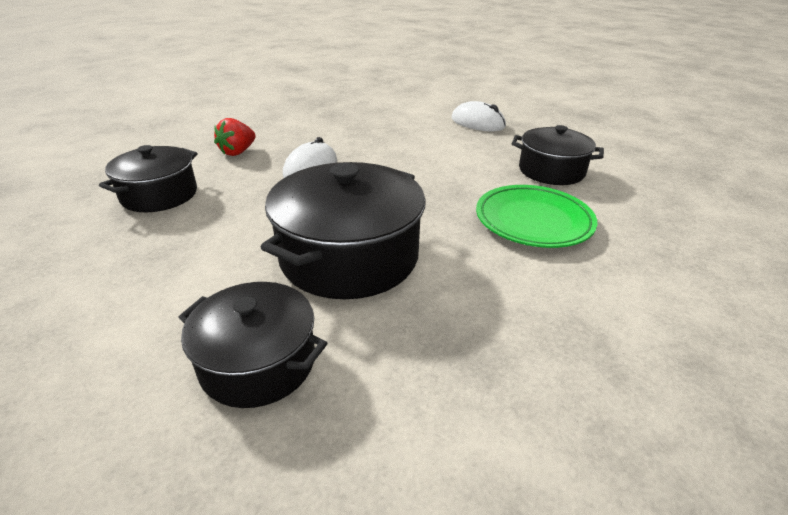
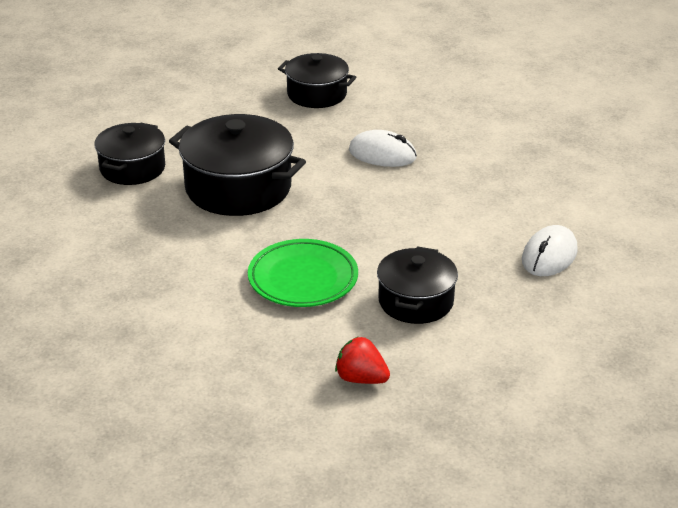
camera: 85 degrees right, 0 degrees up
red strawberry [214,118,256,156] -> red strawberry moved to [335,336,390,384]

